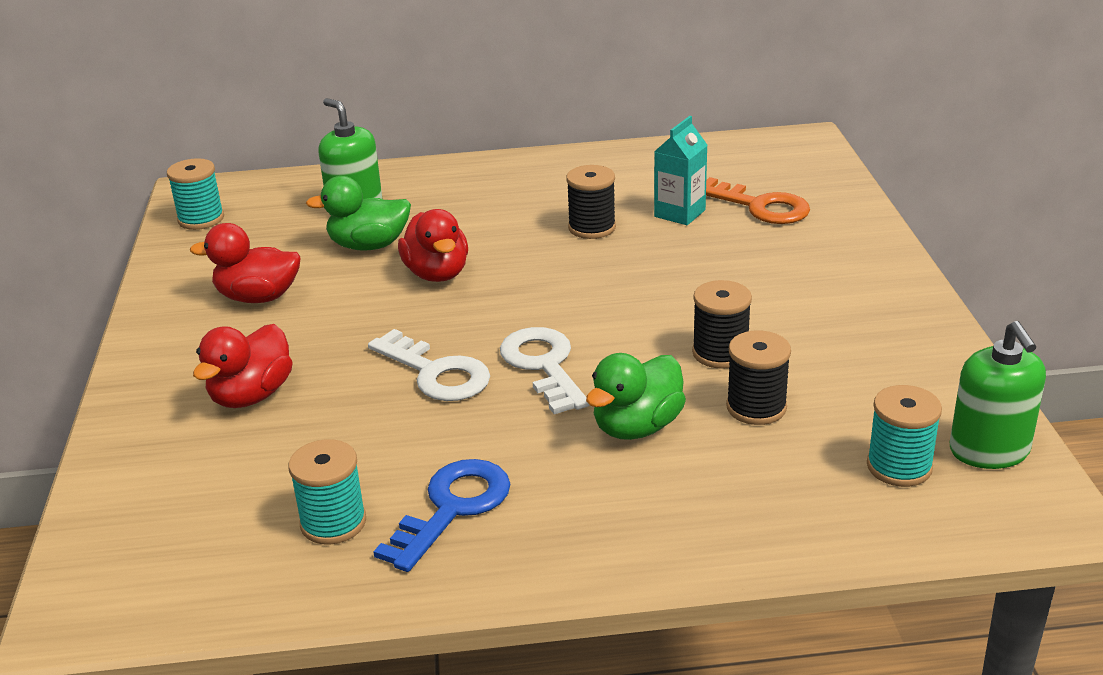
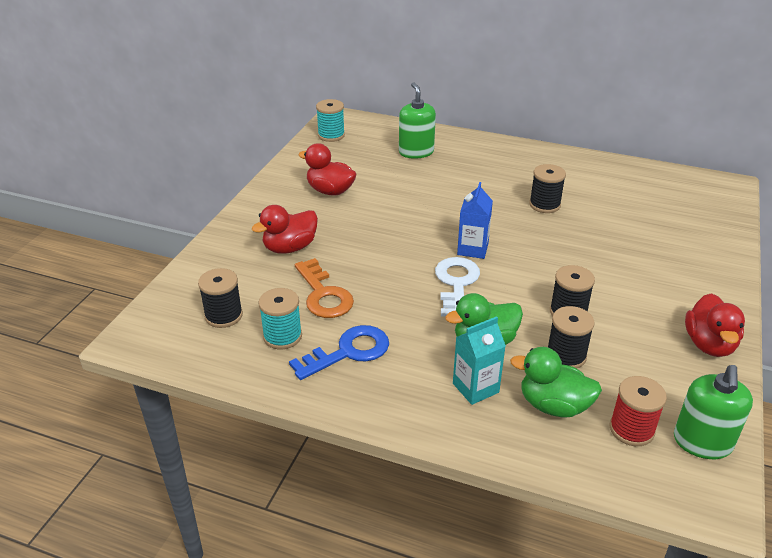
camera: 25 degrees right, 5 degrees up
green duck [306,176,411,251] -> green duck moved to [510,347,602,418]
white key [368,329,490,401] -> none
red duck [398,209,468,282] -> red duck moved to [685,293,745,357]
turquoise carton [654,116,707,225] -> turquoise carton moved to [453,316,506,405]
orange key [706,177,810,224] -> orange key moved to [295,258,354,318]
turquoise spool [867,385,942,487] -> red spool [610,376,667,446]
none -> black spool [198,268,243,328]
none -> blue carton [457,182,493,259]

